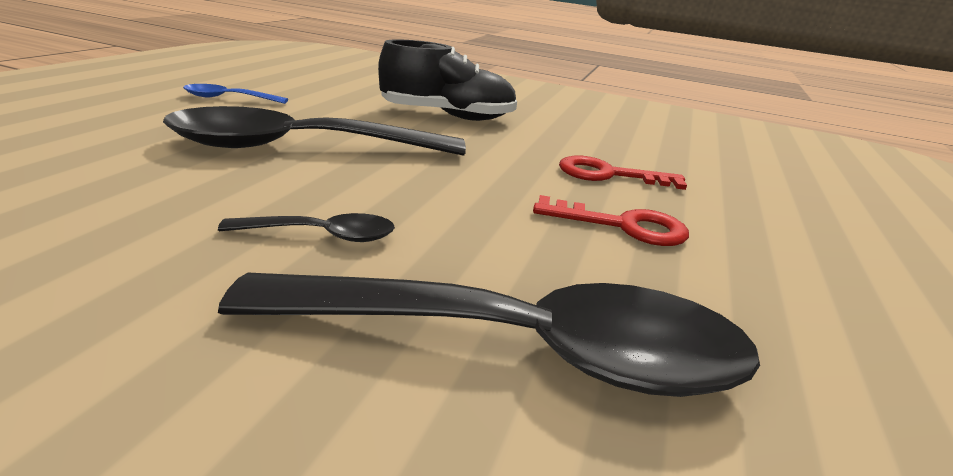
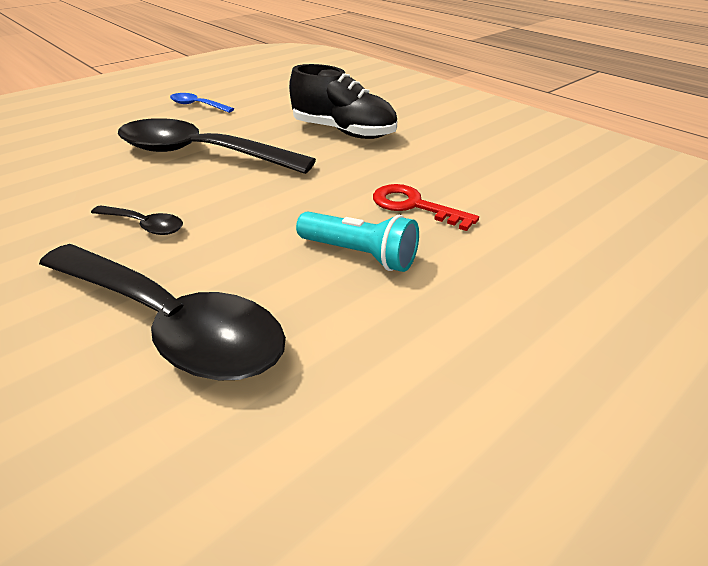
camera: 30 degrees right, 10 degrees up
red key [533,195,689,246] -> turquoise flashlight [296,211,419,272]

